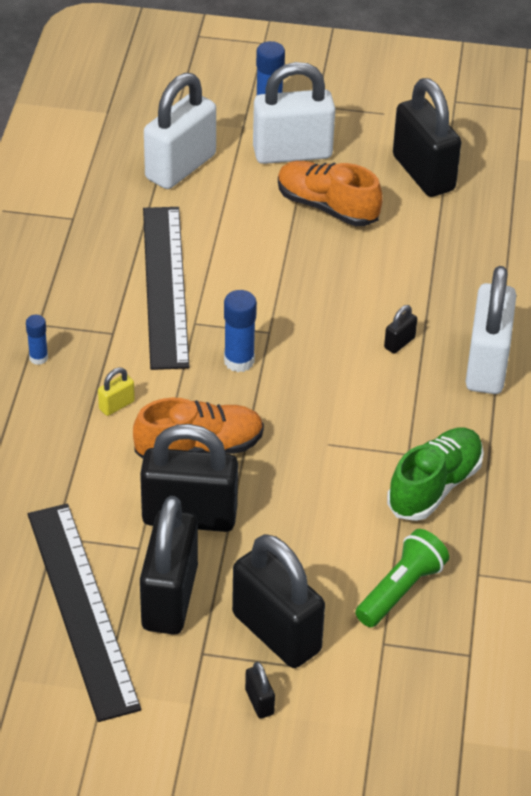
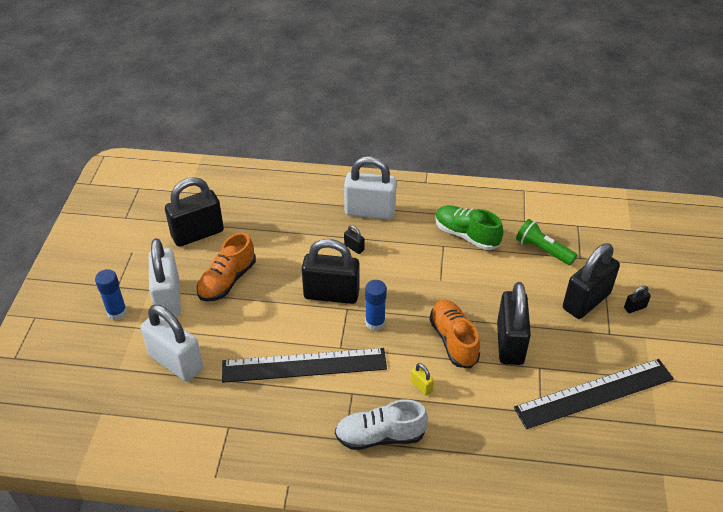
camera: 90 degrees left, 0 degrees up
blue glue stick [26,315,48,365] -> white shoe [335,400,428,450]
black padlock [140,496,198,635] -> black padlock moved to [302,239,360,304]

